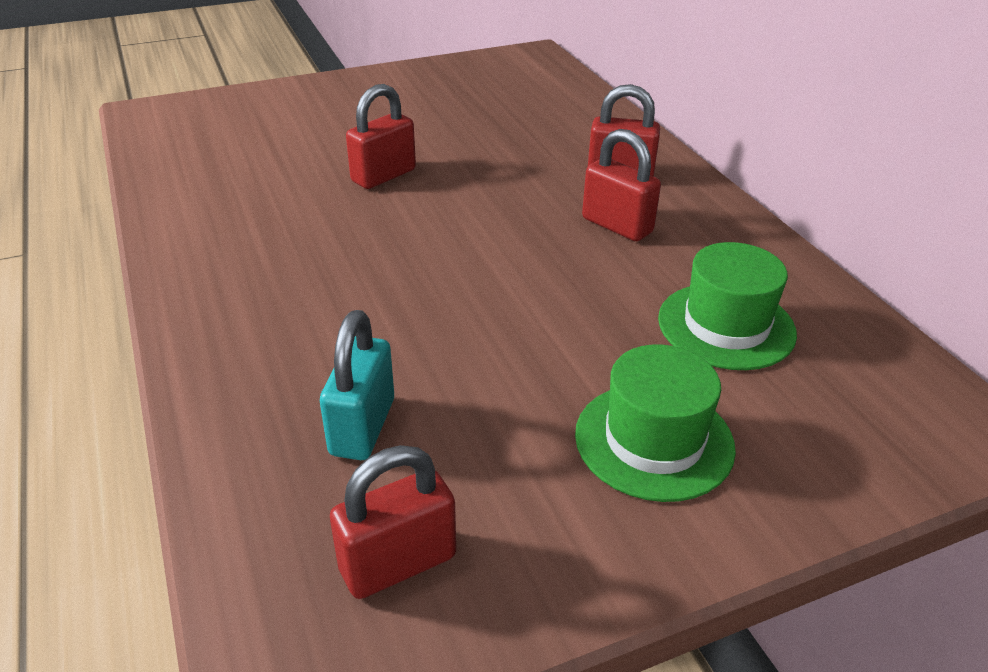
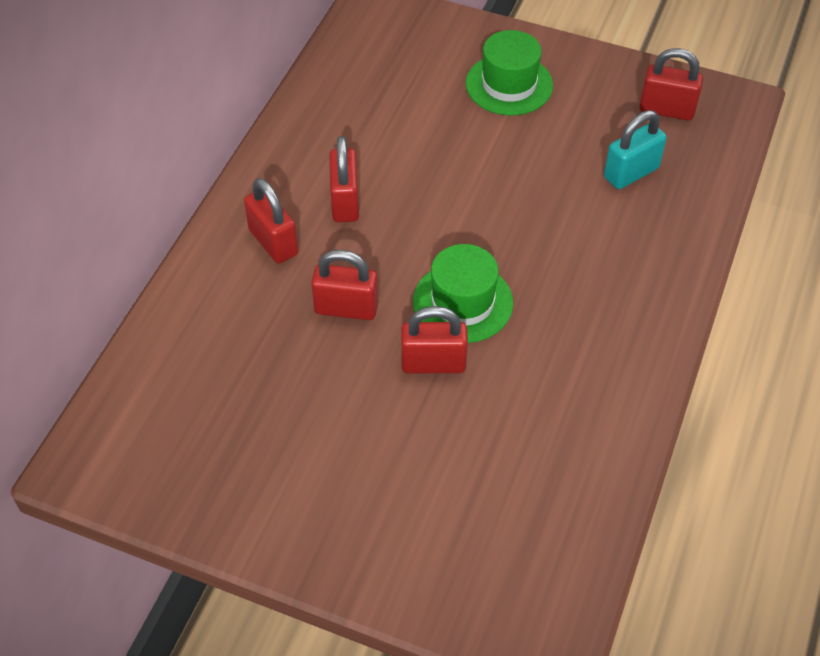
camera: 135 degrees left, 15 degrees up
green hat [658,242,797,370] -> green hat moved to [413,244,513,343]
none -> red padlock [311,250,378,320]

